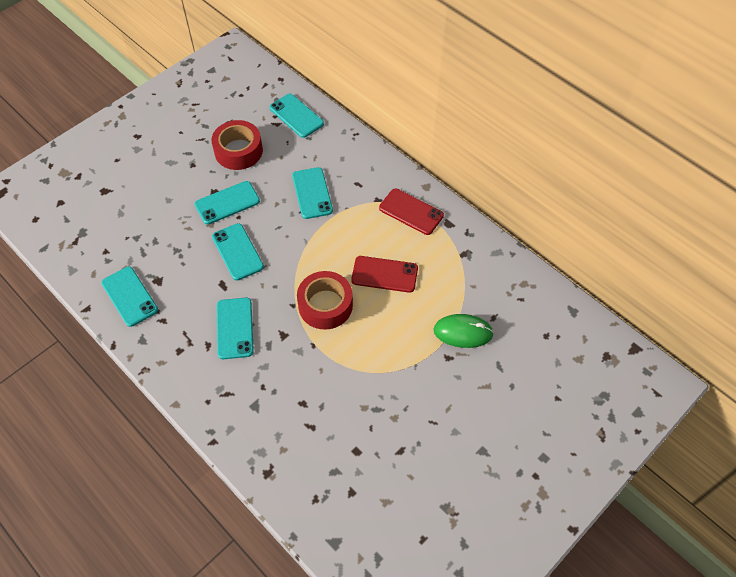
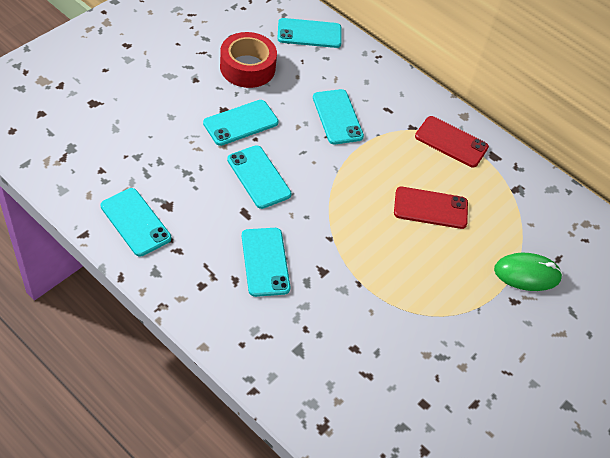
camera: 10 degrees left, 5 degrees down
turquoise phone [269,94,324,138] -> turquoise phone turned 45 degrees counterclockwise [277,18,342,48]
red tape [297,271,353,330] -> none

